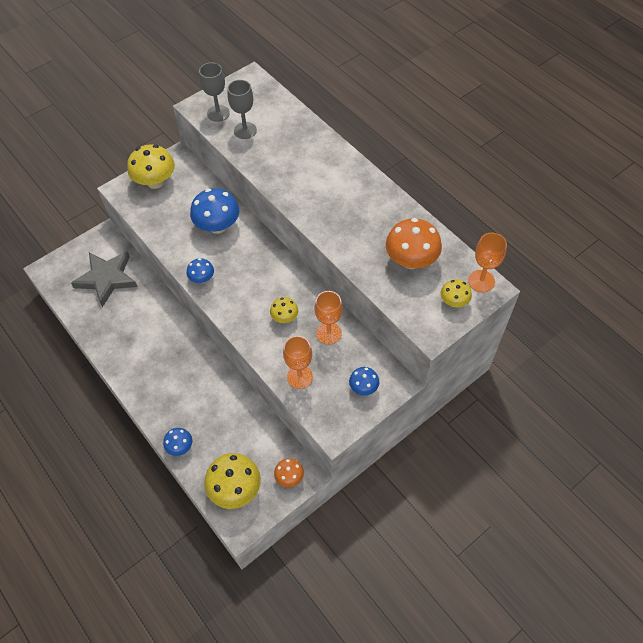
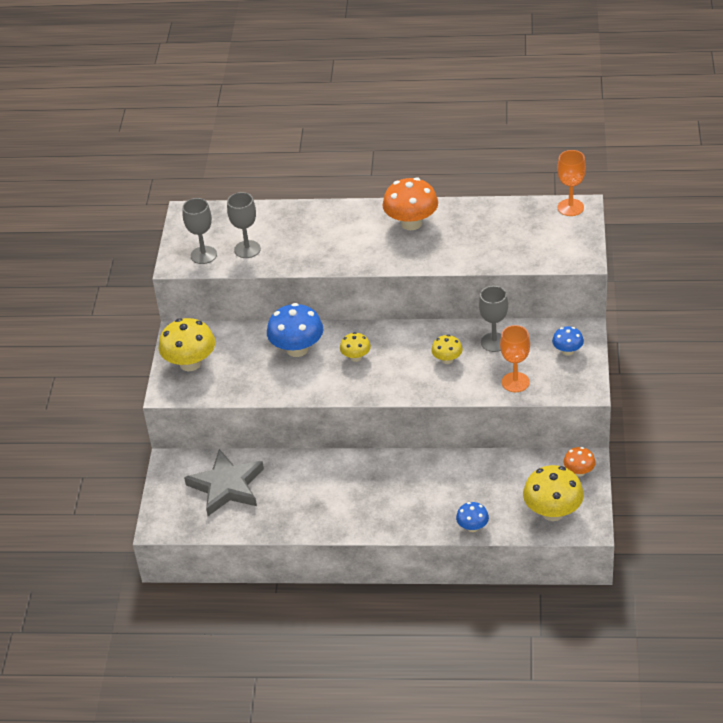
camera: 45 degrees left, 15 degrees down
blue mushroom [187,258,214,283] -> none
orange goblet [314,291,343,345] -> grey goblet [479,286,508,352]
orange mushroom [386,218,442,269] -> orange mushroom moved to [383,177,438,230]
yellow mushroom [441,279,472,307] -> yellow mushroom moved to [340,332,371,362]

